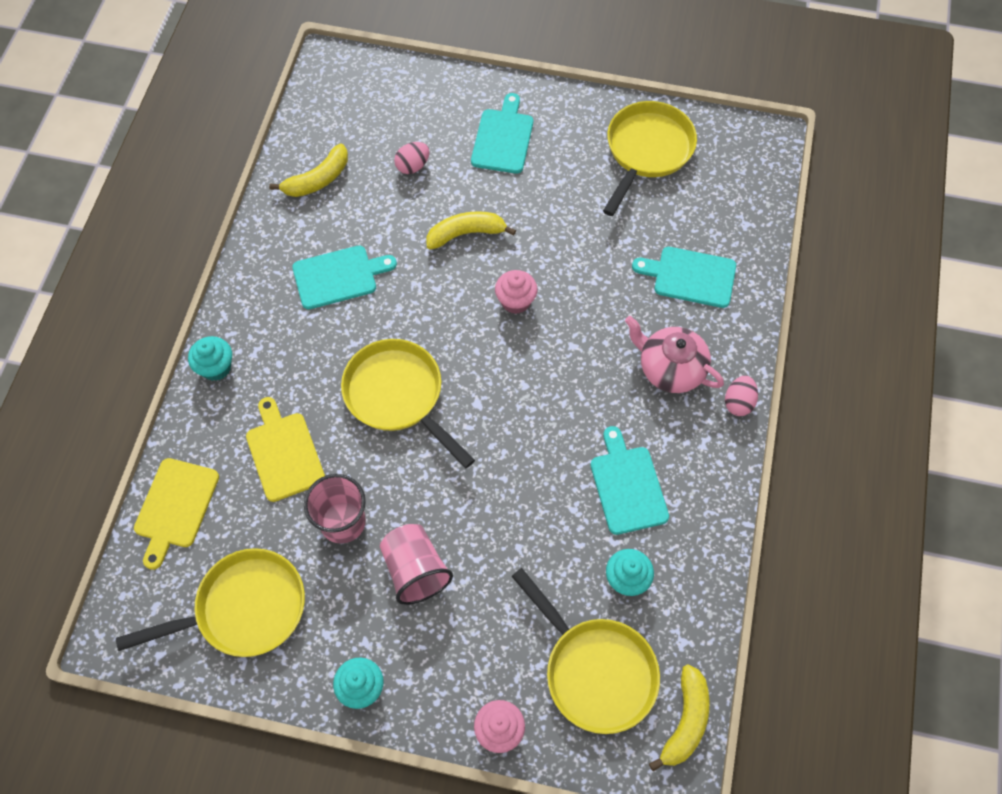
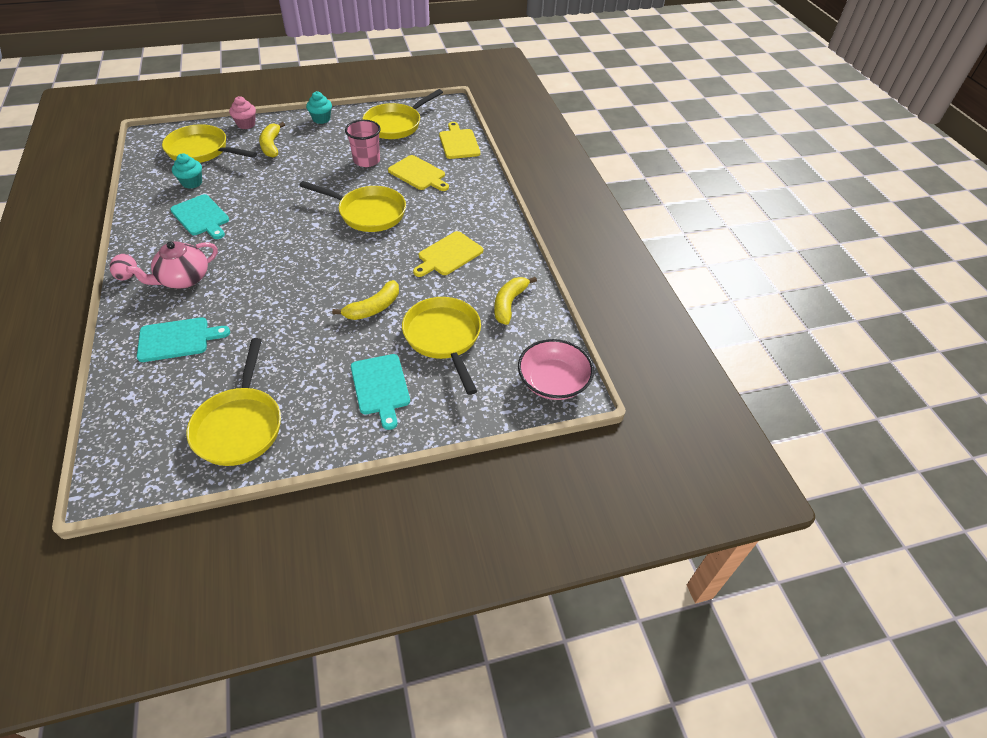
camera: 150 degrees right, 15 degrees down
turquoise cupcake [188,336,232,381] -> none
turquoise cutting board [292,246,397,309] -> yellow cutting board [413,231,483,277]
pink cup [380,524,453,605] -> none
pink egg [394,142,429,174] -> yellow pan [402,297,481,395]
pink cupcake [495,270,538,314] -> none
pink teapot [625,316,724,393] -> pink teapot turned 135 degrees clockwise [126,241,218,289]
yellow banana [649,664,710,771] -> yellow banana moved to [259,122,285,158]
none -> pink bowl [518,339,594,400]

